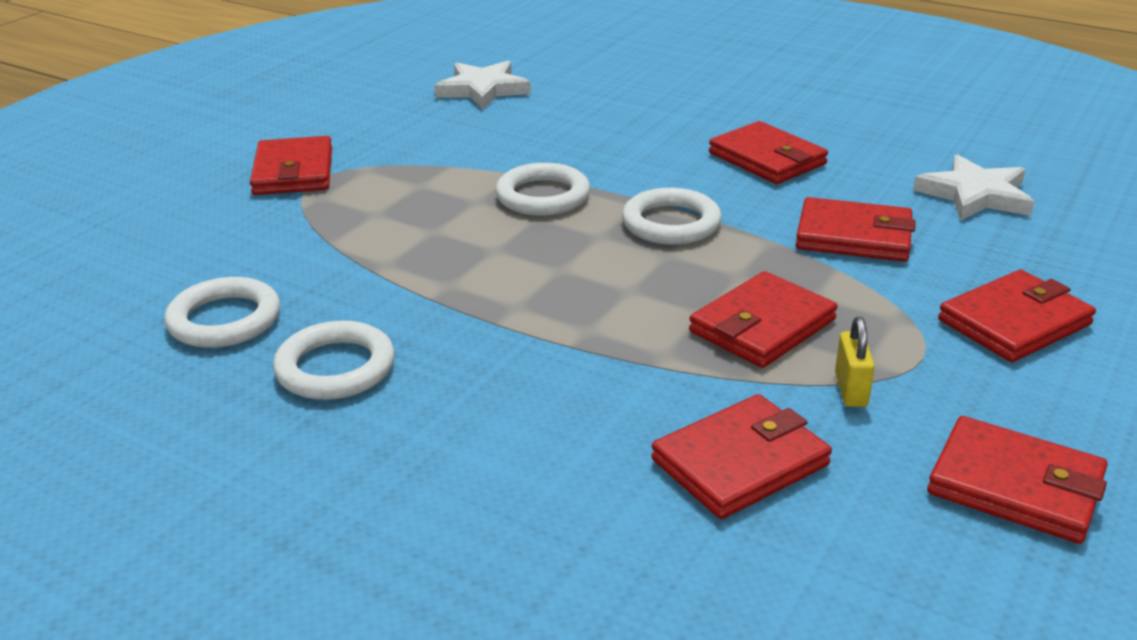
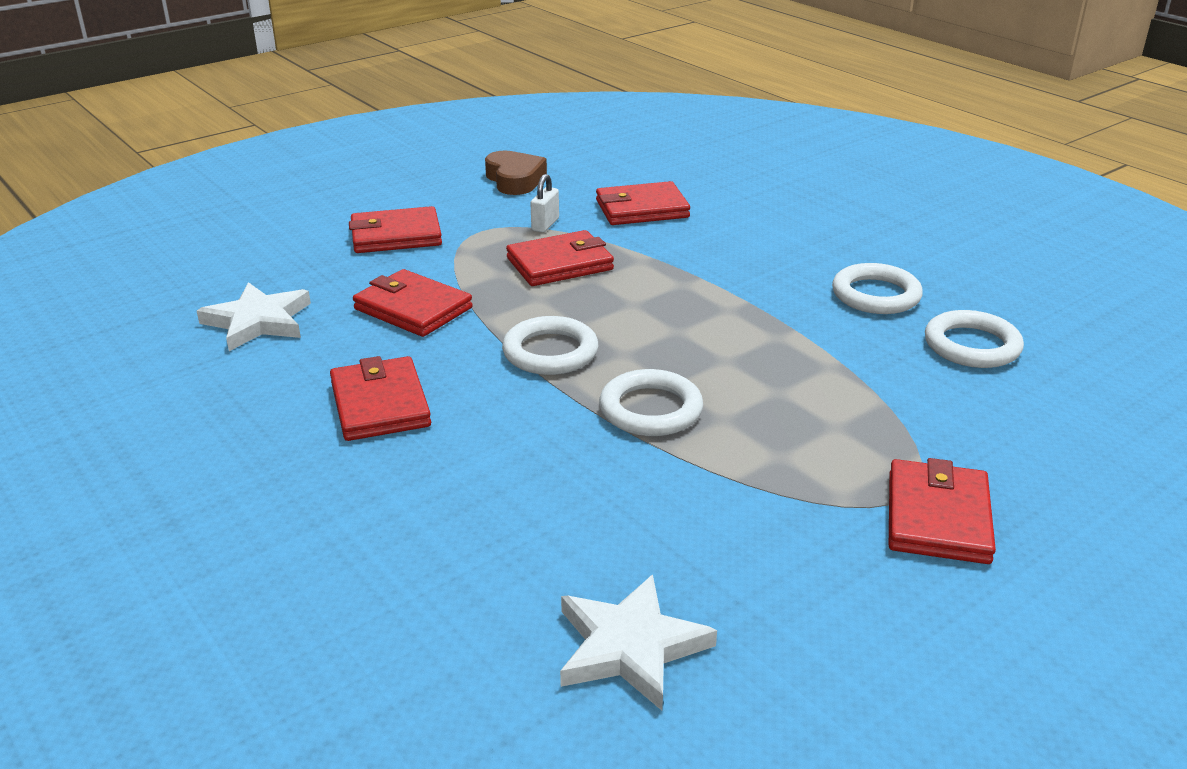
camera: 160 degrees left, 0 degrees up
yellow padlock [835,317,875,407] -> white padlock [530,174,559,232]
red wallet [927,416,1108,544] -> brown heart [485,150,547,195]

